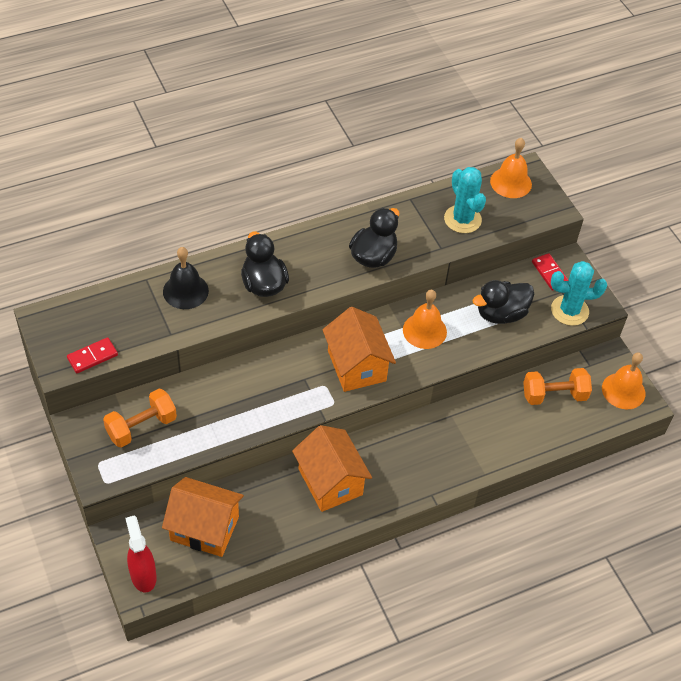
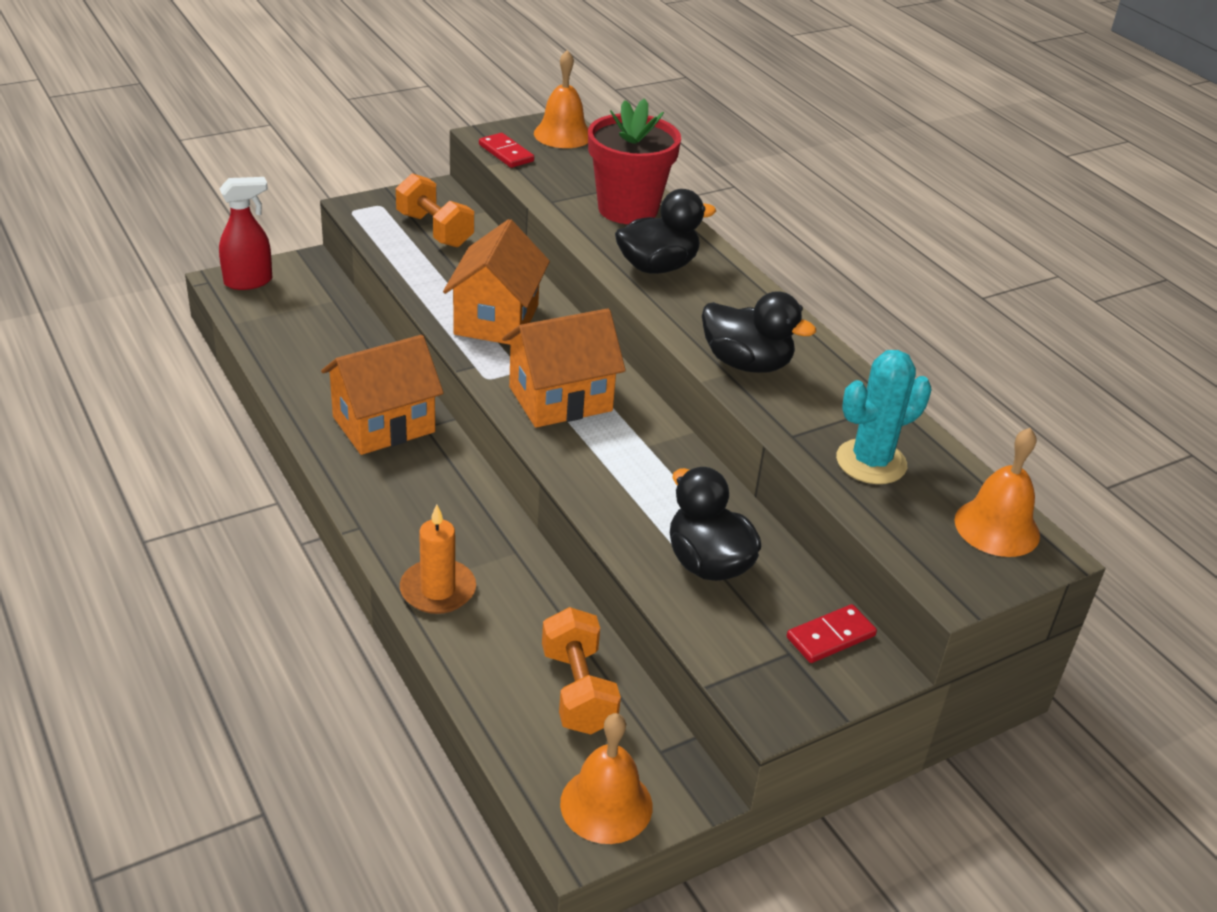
camera: 85 degrees right, 15 degrees down
orange house [162,477,244,557] -> orange house moved to [443,219,550,345]
black bell [163,247,209,309] -> red flower pot [588,98,681,224]
orange bell [403,290,447,349] -> orange bell moved to [534,50,588,148]
turquoise cactus [551,261,607,326] -> none
none -> orange candle [400,504,476,614]

